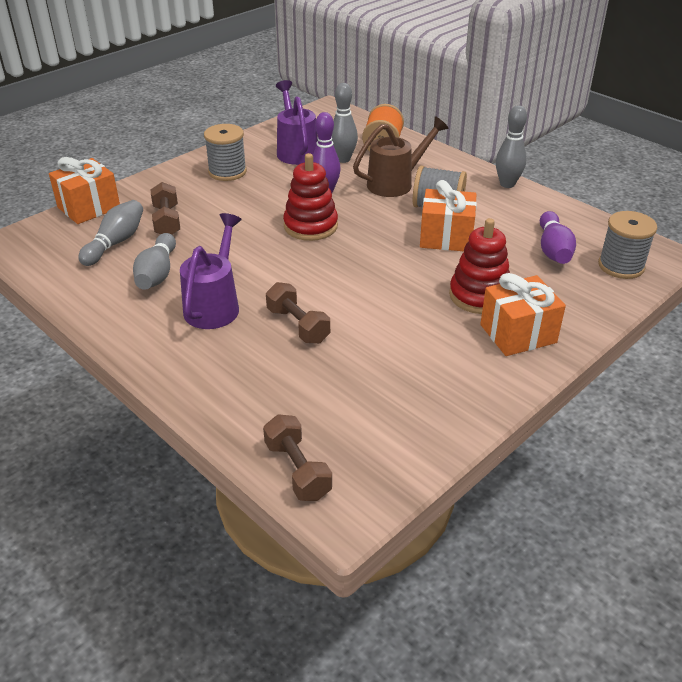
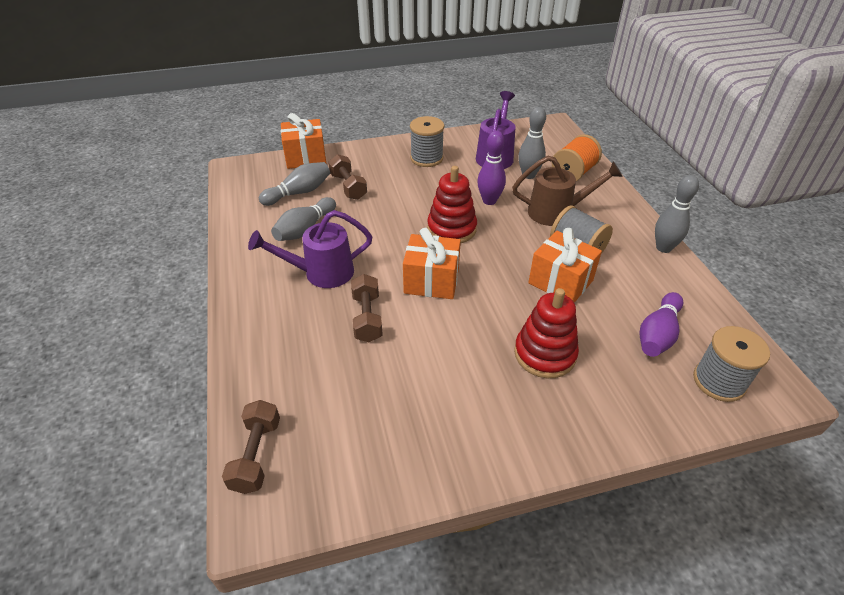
camera: 30 degrees right, 5 degrees up
brown dumbbell [151,182,180,234] -> brown dumbbell turned 45 degrees counterclockwise [328,154,367,200]
purple watering can [180,213,242,329] -> purple watering can turned 150 degrees counterclockwise [248,210,372,288]
orange gift [480,273,566,356] -> orange gift moved to [403,228,461,299]

